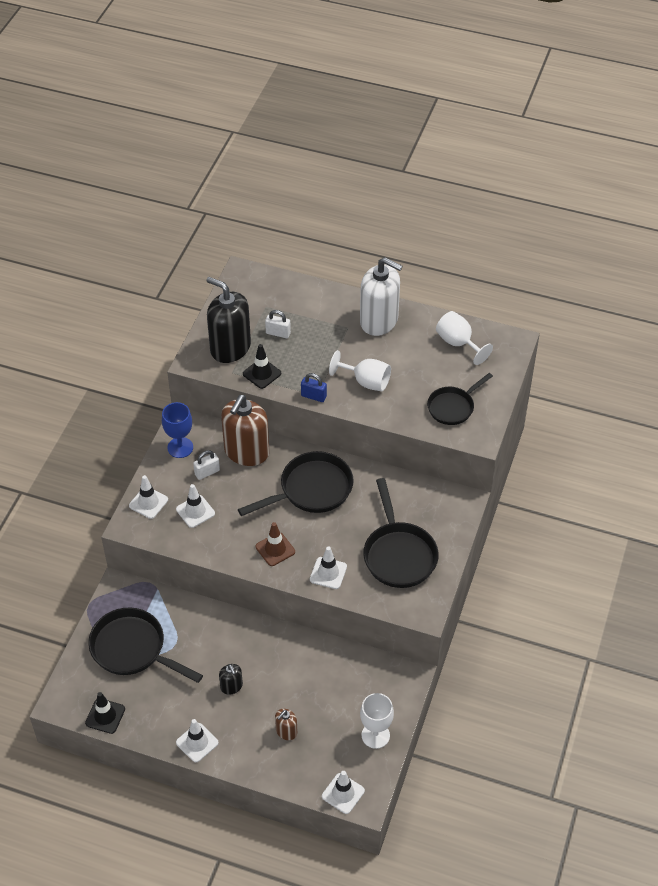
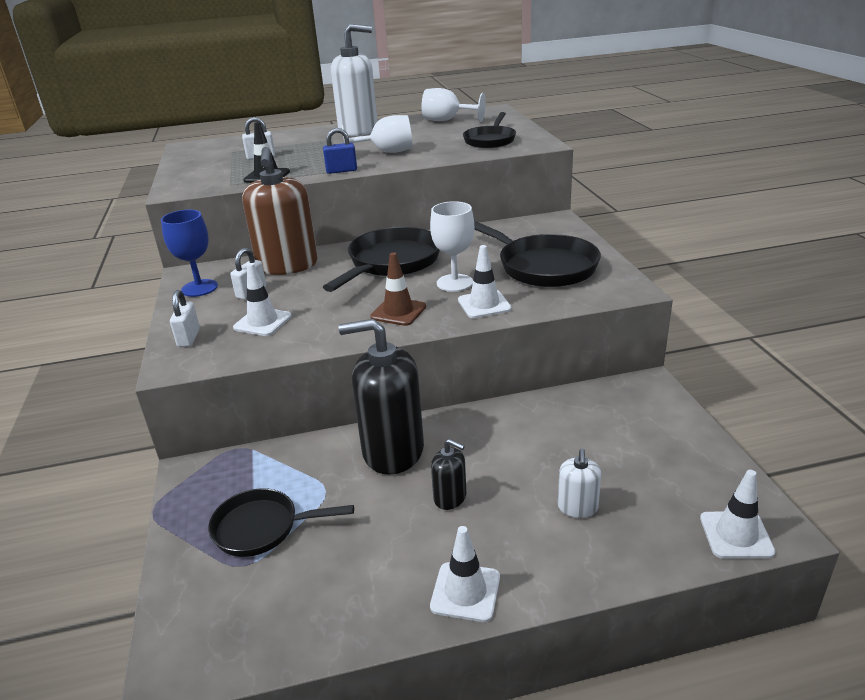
camera: 30 degrees left, 20 degrees down
black traffic cone [85,692,125,734] -> none
black pan [88,607,203,683] -> black pan [208,488,354,557], size x0.64
white traffic cone [129,475,168,519] -> white padlock [170,290,200,347]
black soap dispenser [206,277,251,363] -> black soap dispenser moved to [338,319,424,475]
brown soap dispenser [275,709,297,740] -> white soap dispenser [558,449,602,518]
white goblet [360,693,394,749] -> white goblet moved to [430,201,474,292]

